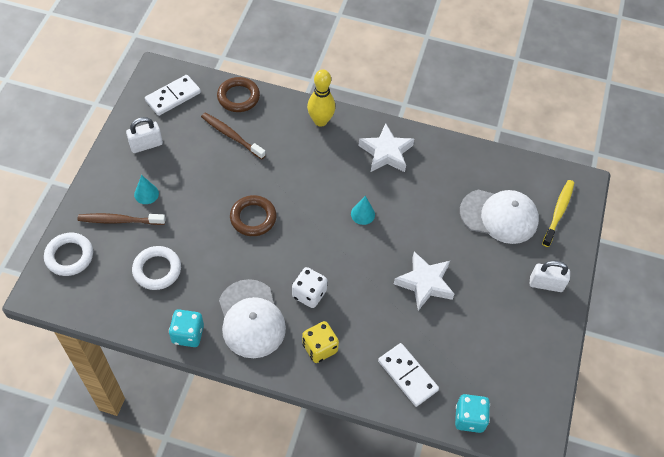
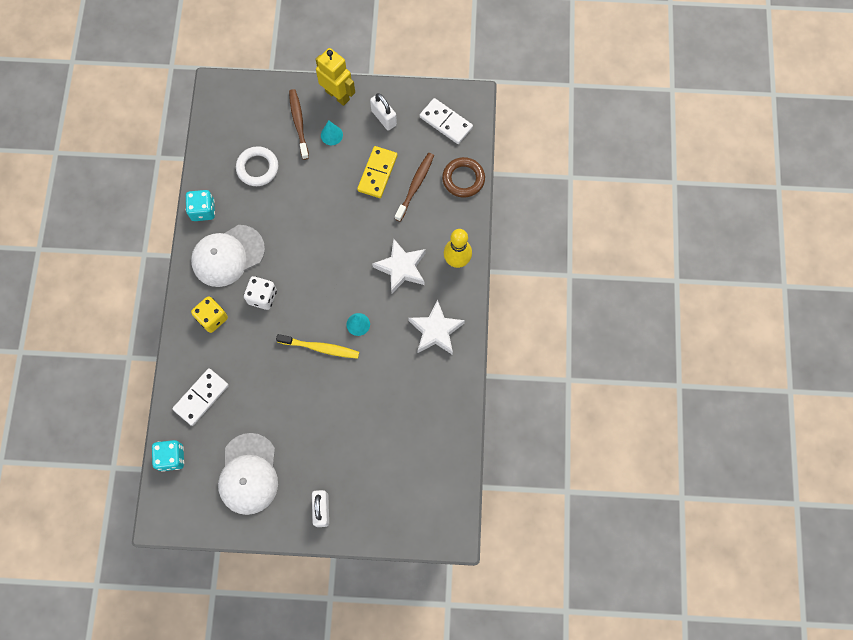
camera: 80 degrees right, 15 degrees up
white ring [44,233,93,276] -> none
brown ring [230,195,277,236] -> none
white star [394,252,454,311] -> white star moved to [372,238,426,293]
white cap [460,189,539,244] -> white cap moved to [218,433,278,515]
yellow toothbrush [542,180,574,247] -> yellow toothbrush moved to [276,334,359,359]
none -> yellow robot [316,48,355,106]
none -> yellow domino [357,146,397,198]

